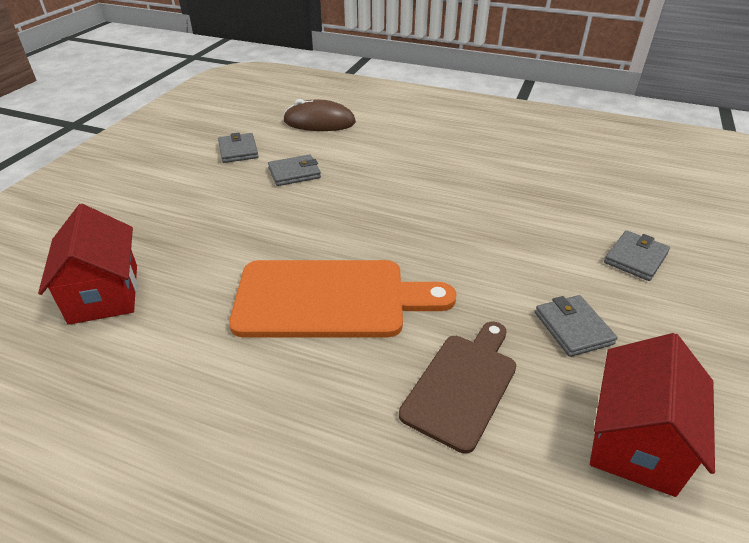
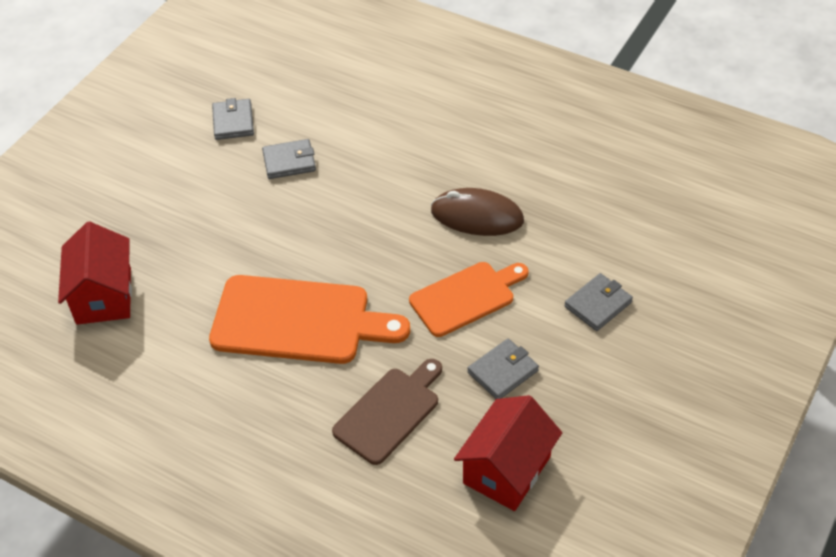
camera: 10 degrees right, 10 degrees up
brown mouse [283,99,356,131] -> brown mouse moved to [431,188,524,236]
grey wallet [535,295,618,357] -> grey wallet turned 60 degrees clockwise [468,339,539,399]
none -> orange cutting board [409,262,529,337]

